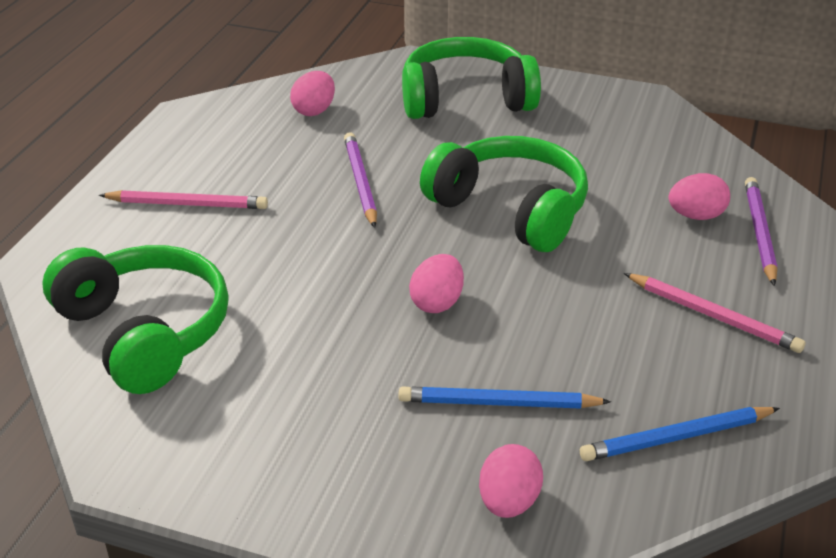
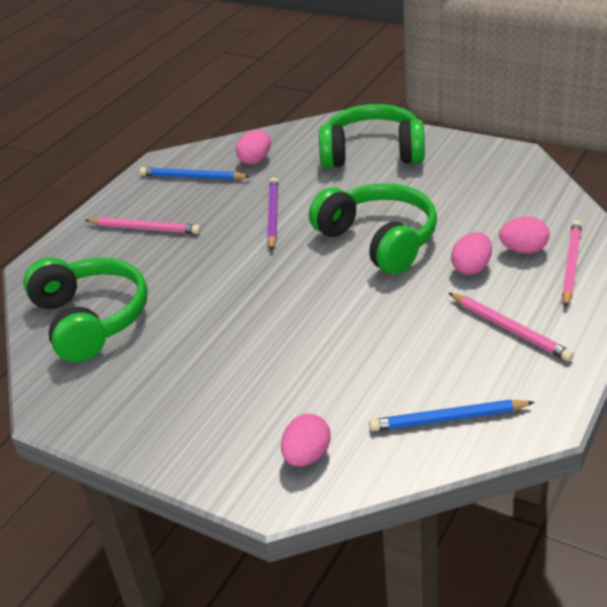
camera: 15 degrees right, 0 degrees up
blue pencil [398,387,611,409] -> blue pencil moved to [140,167,251,180]
pink egg [409,254,464,313] -> pink egg moved to [451,232,492,275]
purple pencil [745,177,777,286] -> pink pencil [562,220,582,308]

